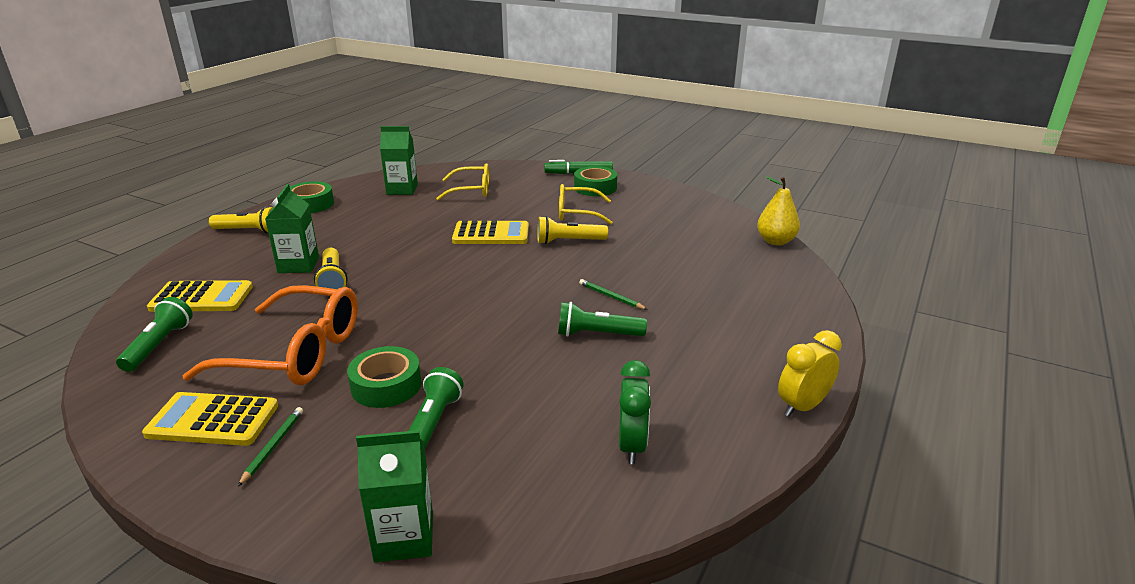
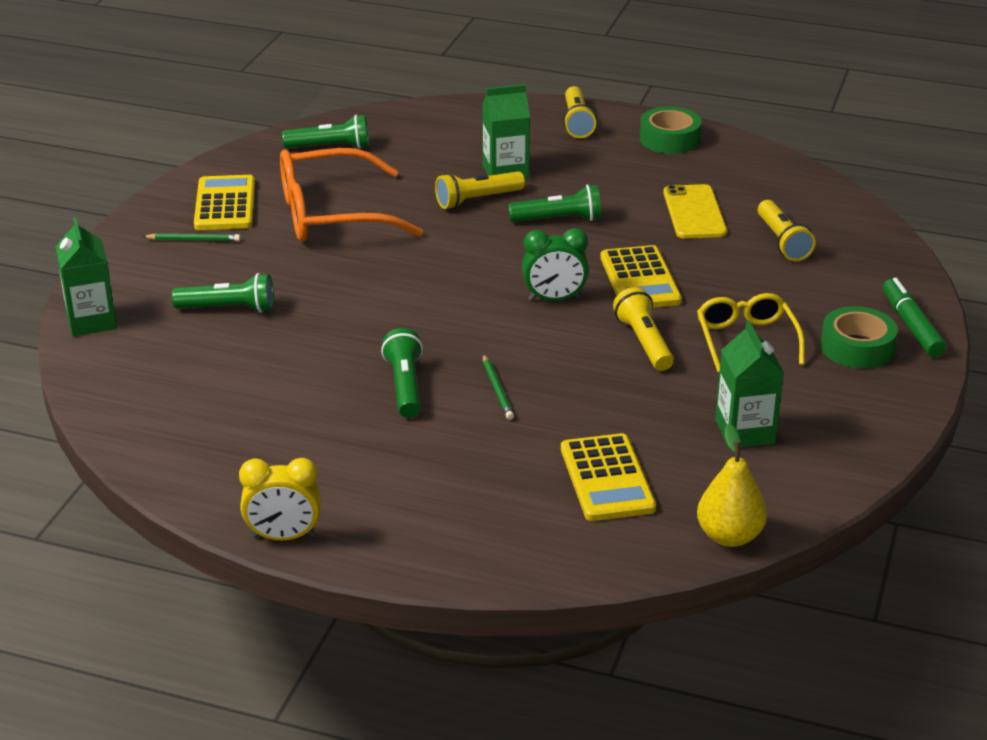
camera: 80 degrees right, 5 degrees up
yellow calculator [147,280,253,312] -> yellow calculator moved to [561,433,656,521]
orange glasses [182,285,358,385] -> orange glasses turned 75 degrees clockwise [280,148,423,242]
green tape [347,346,421,408] -> none
green carton [380,126,418,195] -> green carton moved to [715,321,784,449]
yellow glasses [436,163,489,200] -> yellow flashlight [758,200,816,261]
green pencil [579,279,648,310] -> green pencil turned 135 degrees clockwise [483,354,514,420]
green clock [619,360,651,464] -> green clock moved to [522,228,589,301]
yellow clock [778,330,842,417] -> yellow clock turned 135 degrees clockwise [239,458,321,540]
none -> green flashlight [508,185,601,222]
none -> yellow phone [663,184,727,239]

